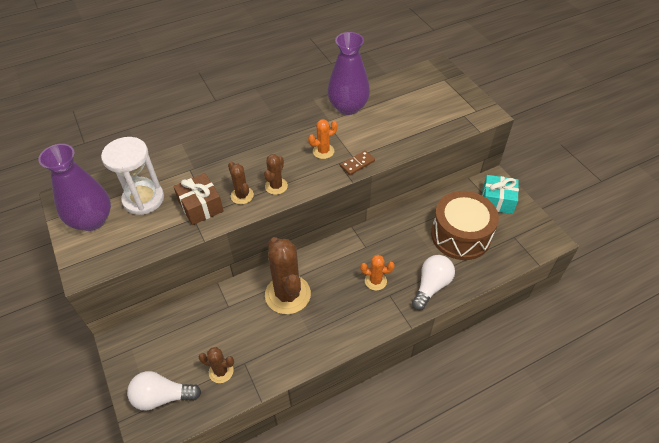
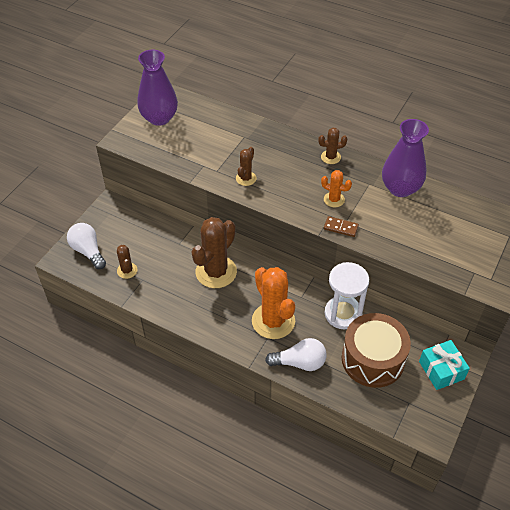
camera: 55 degrees right, 0 degrees up
white hourglass [101,137,164,215] -> white hourglass moved to [325,262,369,329]
brown gift [173,173,224,225] -> none
brown cactus [264,154,288,195] -> brown cactus moved to [318,128,347,164]
orange cactus [360,255,395,291] -> orange cactus [252,267,295,339], size x2.03

